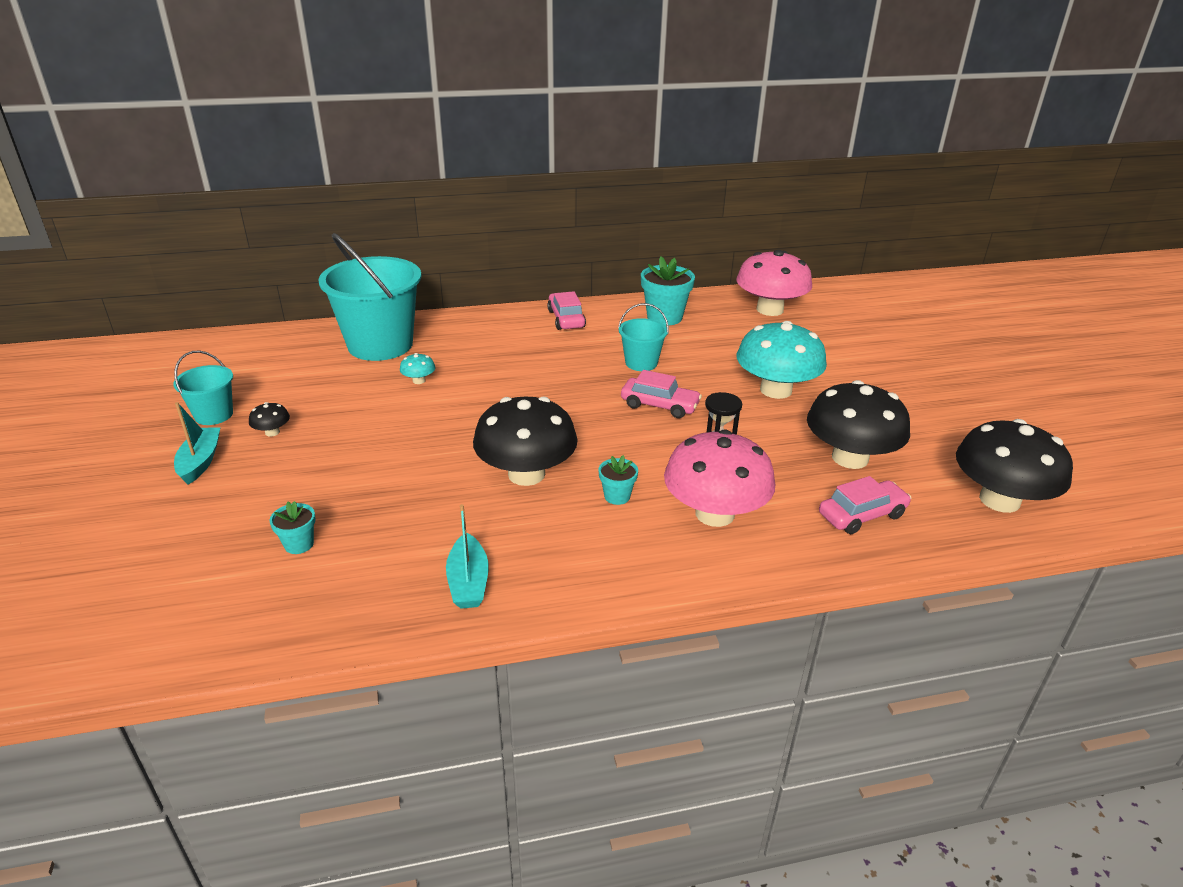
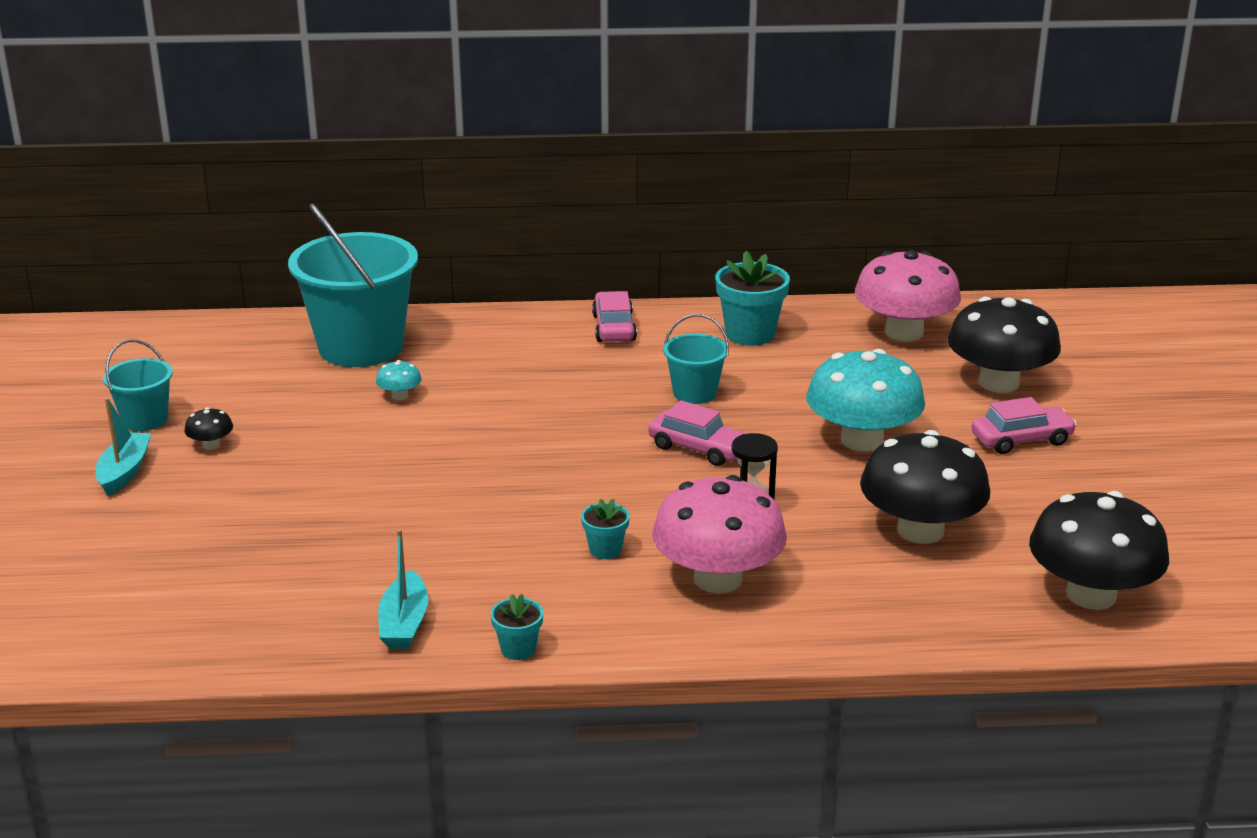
camera: 10 degrees right, 5 degrees down
turquoise flower pot [269,501,316,554] -> turquoise flower pot moved to [490,594,543,660]
black mushroom [473,397,578,486] -> black mushroom moved to [948,296,1061,393]
pink car [819,476,911,534] -> pink car moved to [971,397,1077,454]

